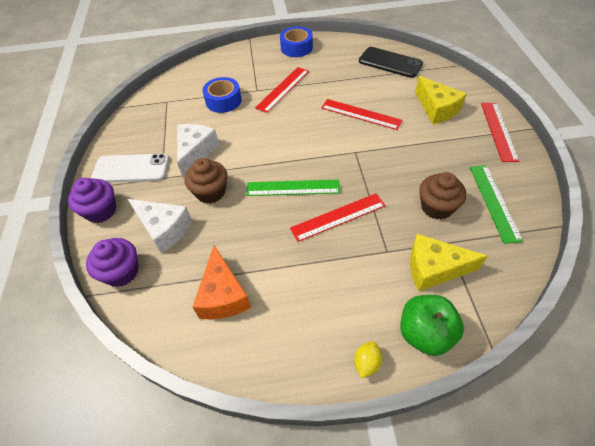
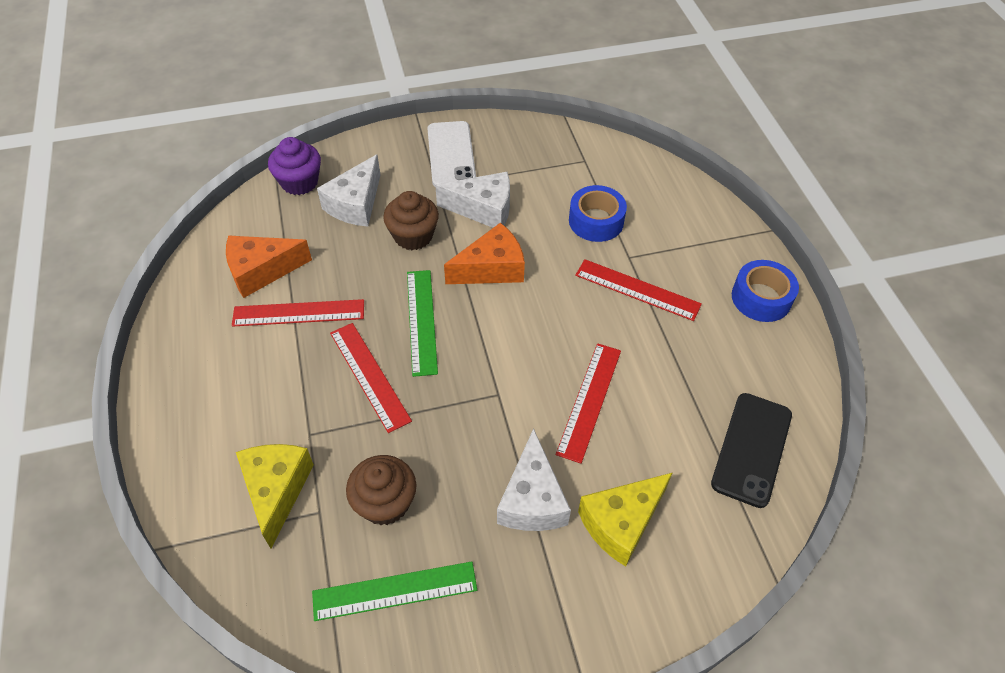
camera: 80 degrees right, 0 degrees up
purple cupcake [68,178,116,223] -> none
yellow lemon [354,341,382,378] -> none
green apple [400,295,464,356] -> none
red ruler [481,103,519,162] -> red ruler moved to [232,299,364,327]
none -> orange cheese [444,223,525,284]
none -> white cheese [497,428,571,531]

